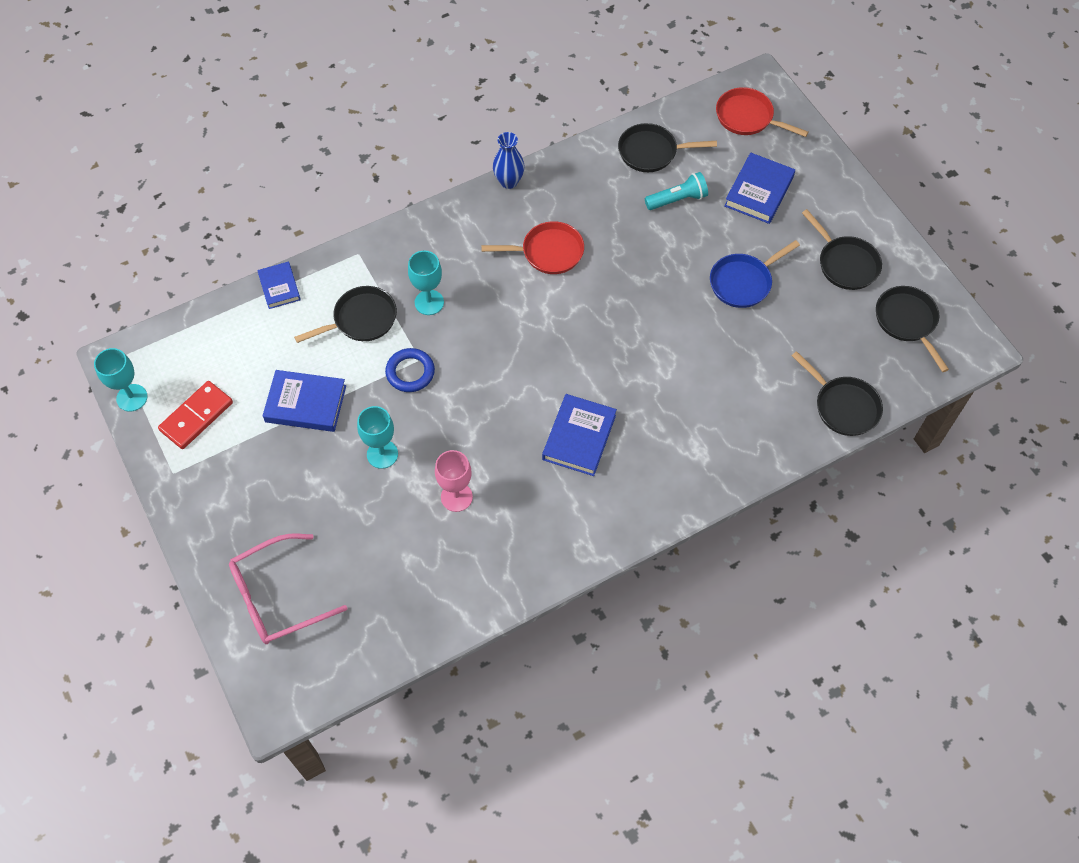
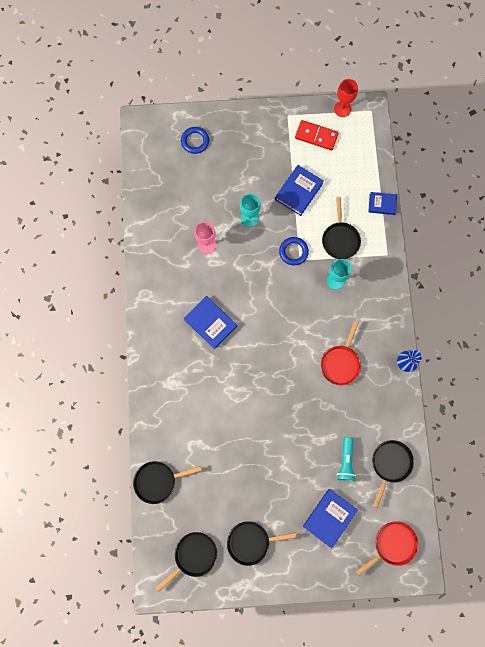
camera: 115 degrees right, 15 degrees up
turquoise goblet [94,348,148,412] -> red goblet [334,79,358,117]
red domino [158,381,233,449] -> red domino turned 45 degrees counterclockwise [295,120,339,150]
pink glasses [229,534,347,644] -> blue ring [181,127,209,154]
blue pan [710,240,800,308] -> none
blue book [724,153,795,224] -> blue book turned 75 degrees clockwise [303,489,358,548]
black pan [876,286,949,372] -> black pan turned 45 degrees counterclockwise [156,532,217,591]

